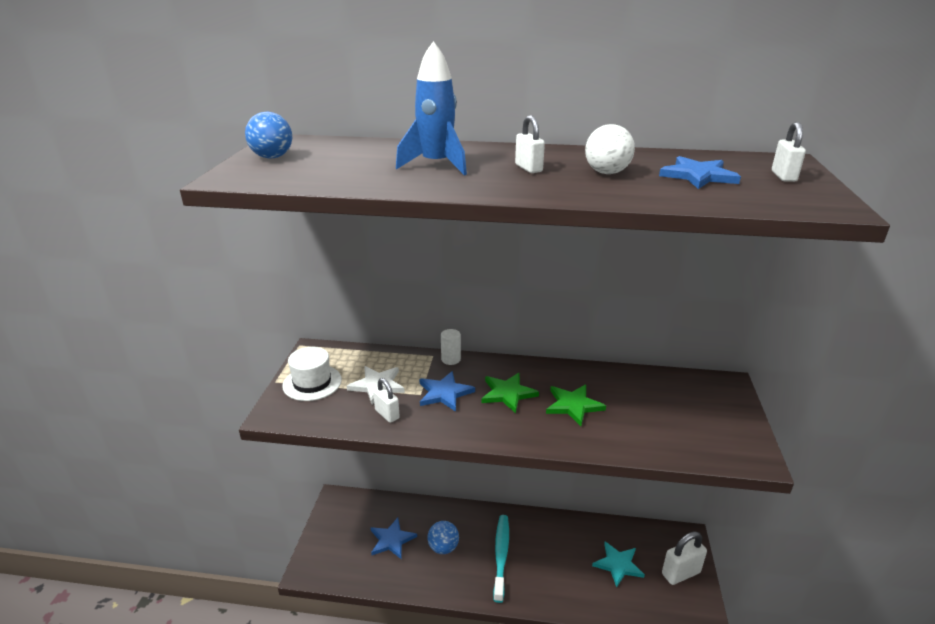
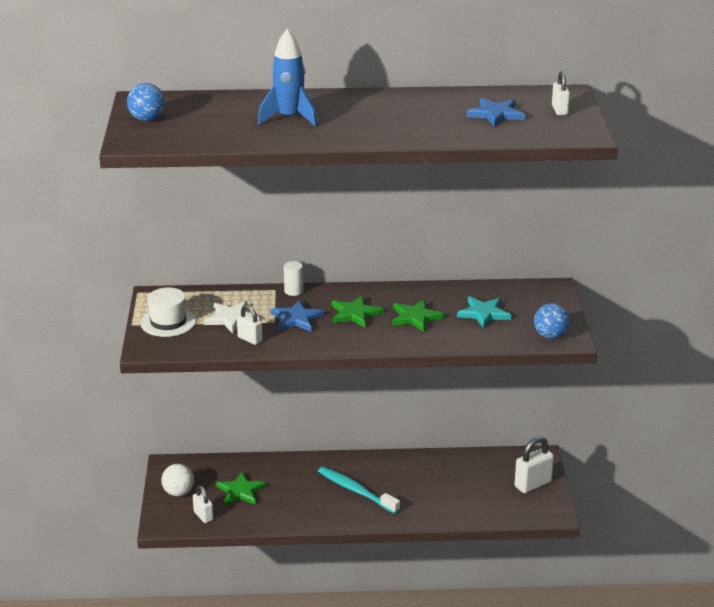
camera: 10 degrees left, 0 degrees up
blue star [371,518,417,560] -> green star [216,472,266,505]
blue ball [428,521,459,554] -> blue ball moved to [534,303,570,339]
turquoise toothbrush [493,515,509,603] -> turquoise toothbrush turned 45 degrees counterclockwise [318,466,400,514]
white padlock [515,115,545,173] -> white padlock moved to [193,486,213,523]
white ball [585,124,635,174] -> white ball moved to [161,464,194,496]
turquoise star [592,542,645,587] -> turquoise star moved to [457,297,511,329]

